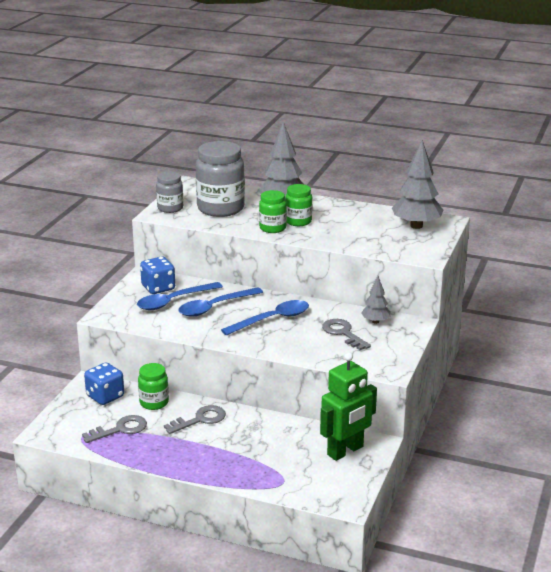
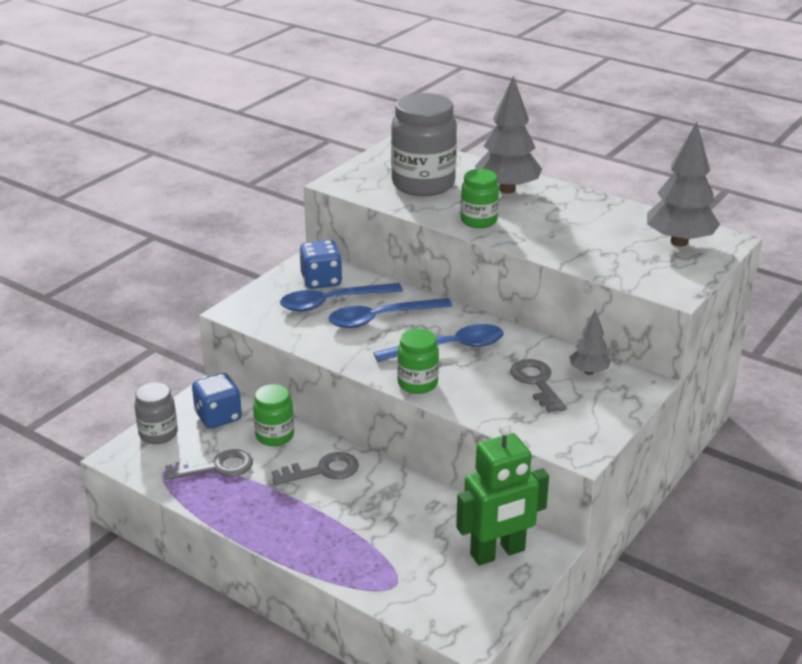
camera: 15 degrees right, 5 degrees up
grey jar [156,172,183,213] -> grey jar moved to [134,382,178,444]
green jar [285,184,312,226] -> green jar moved to [397,329,439,394]

